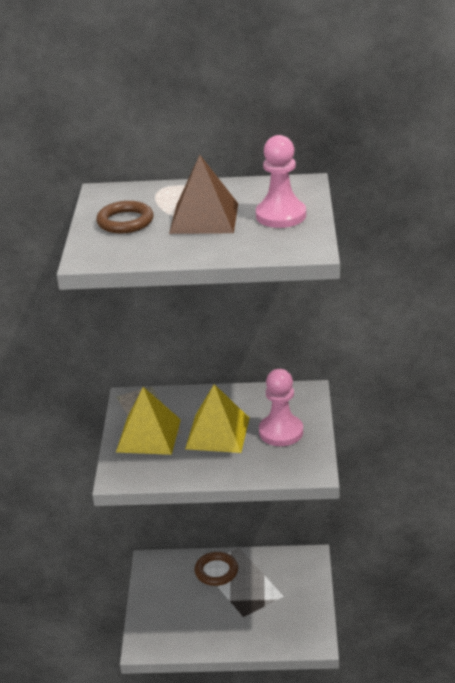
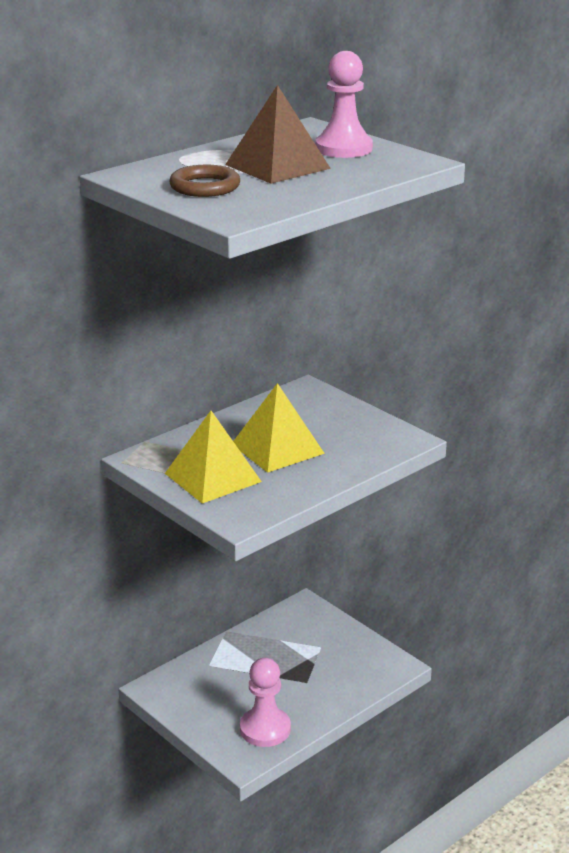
camera: 45 degrees left, 5 degrees down
brown ring [195,552,238,586] -> none
pink pawn [259,369,303,446] -> pink pawn moved to [240,658,291,747]

